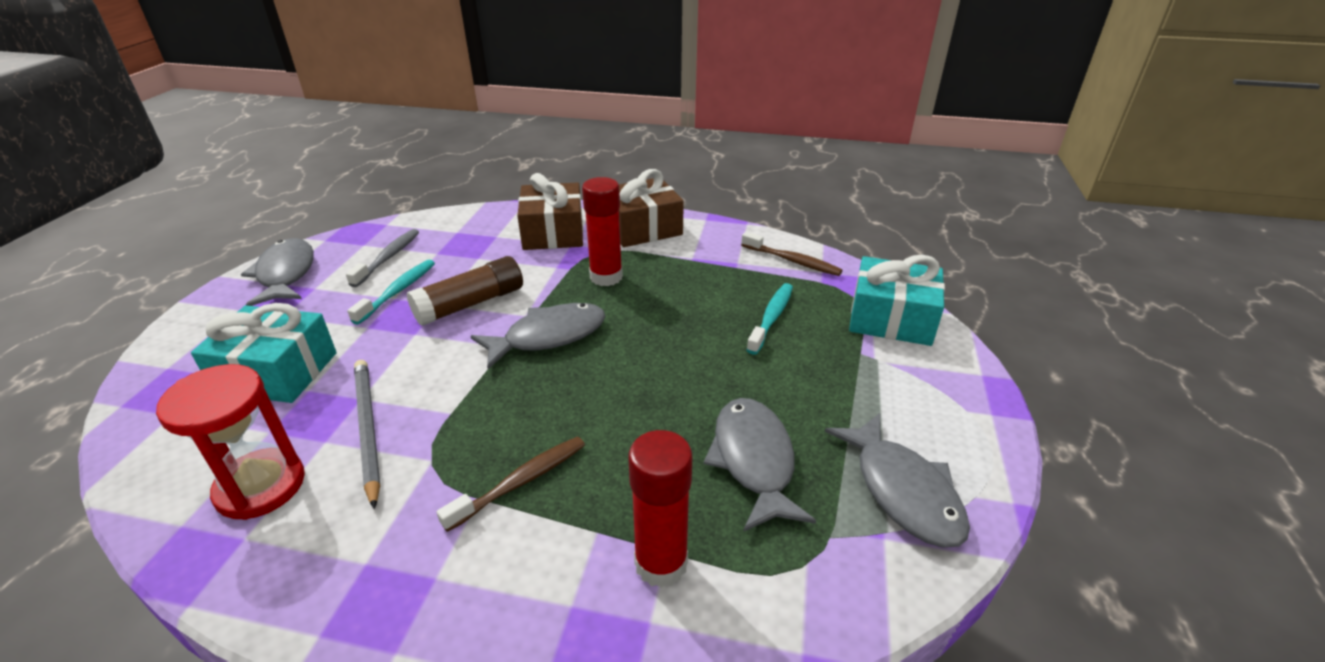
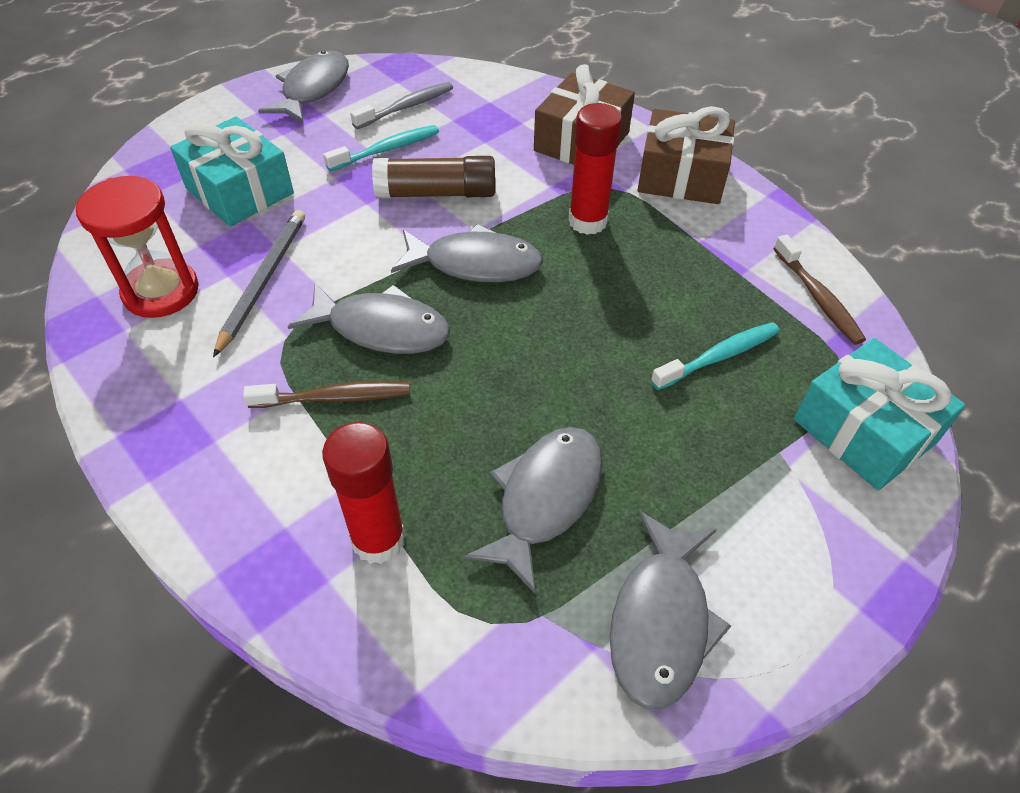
camera: 35 degrees right, 15 degrees up
none -> grey fish [288,283,450,354]

